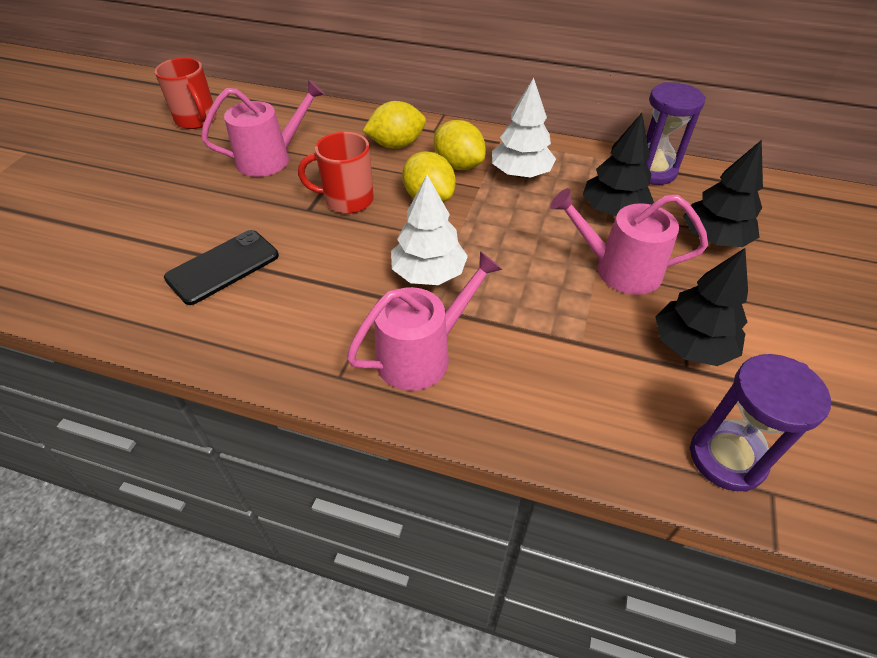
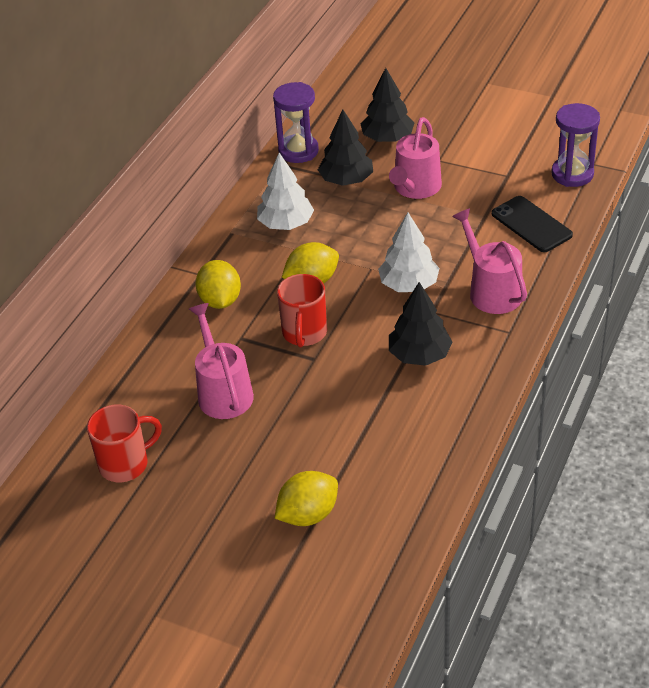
camera: 80 degrees left, 5 degrees down
black phone [164,230,279,305] -> black phone moved to [492,196,573,252]
yellow lemon [434,120,486,170] -> yellow lemon moved to [275,471,338,526]
black tree [655,248,748,366] -> black tree moved to [389,282,453,366]

